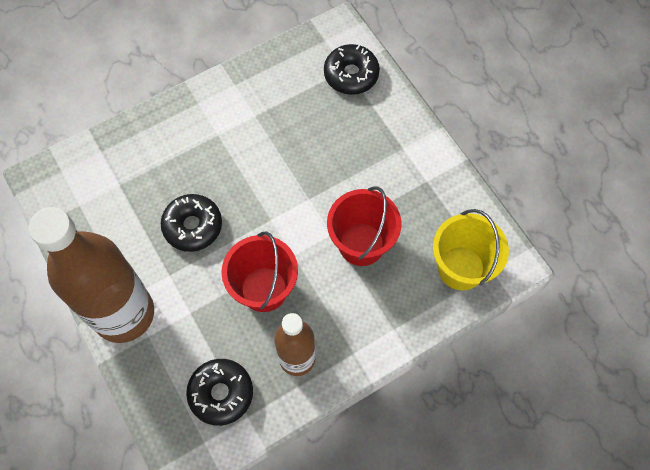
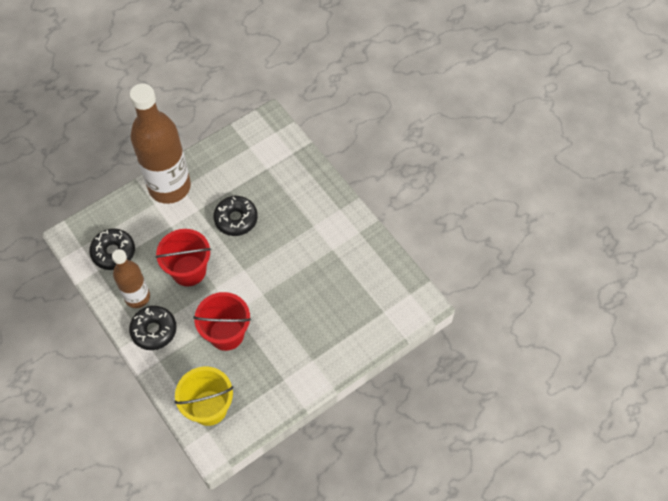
camera: 85 degrees right, 5 degrees down
black donut [324,44,380,95] -> black donut moved to [129,306,177,350]

